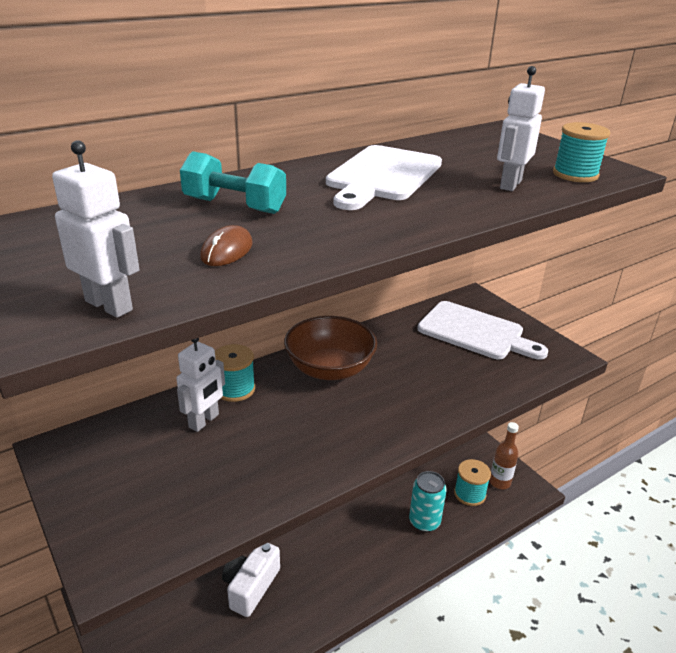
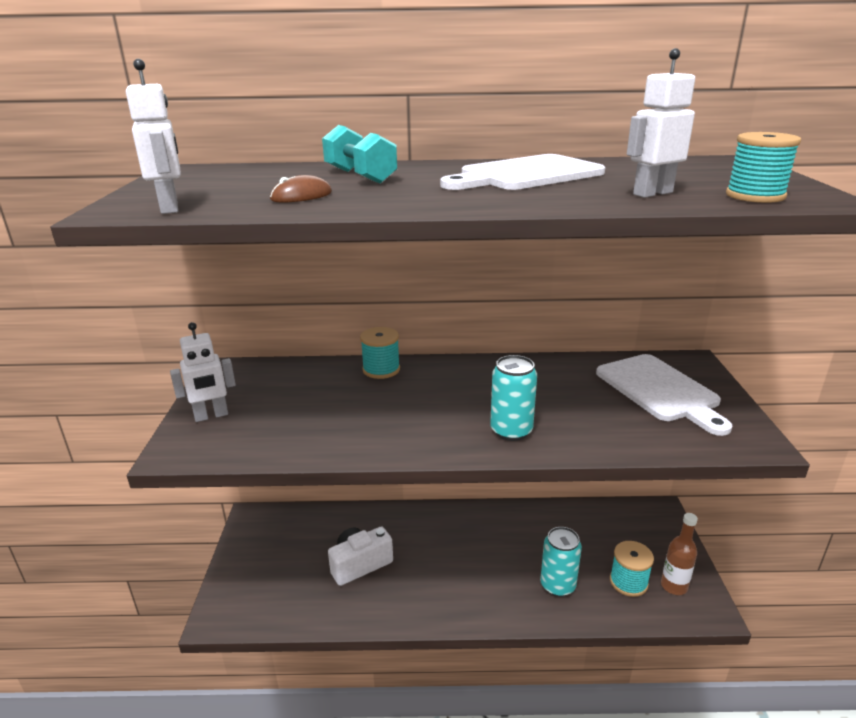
camera: 35 degrees right, 5 degrees down
white robot [176,338,225,432] -> white robot moved to [170,322,236,422]
brown bowl [284,316,377,380] -> none
none -> turquoise can [490,355,537,441]

